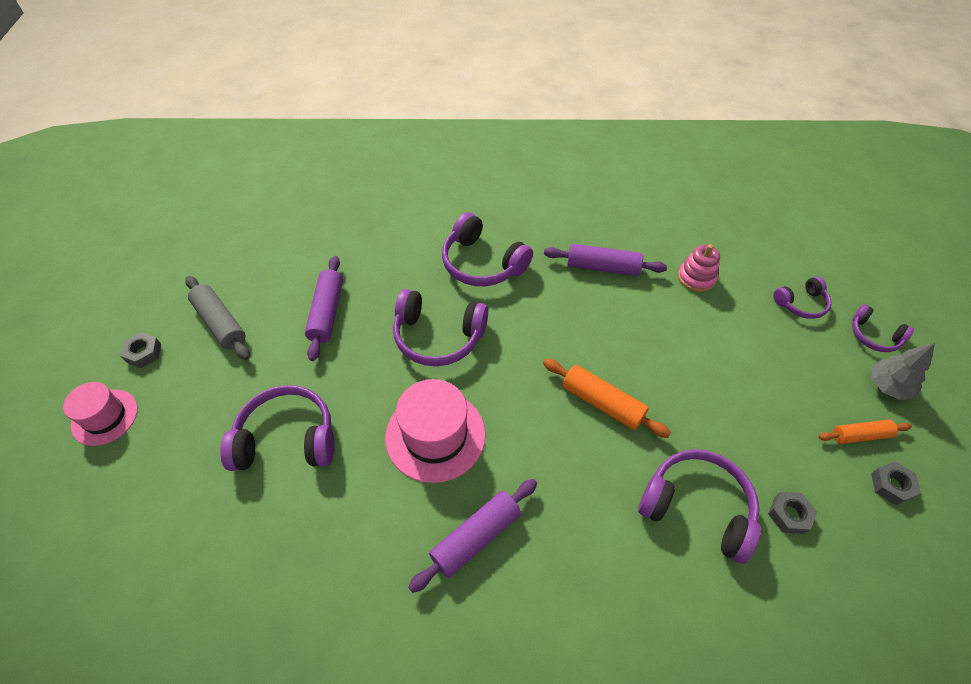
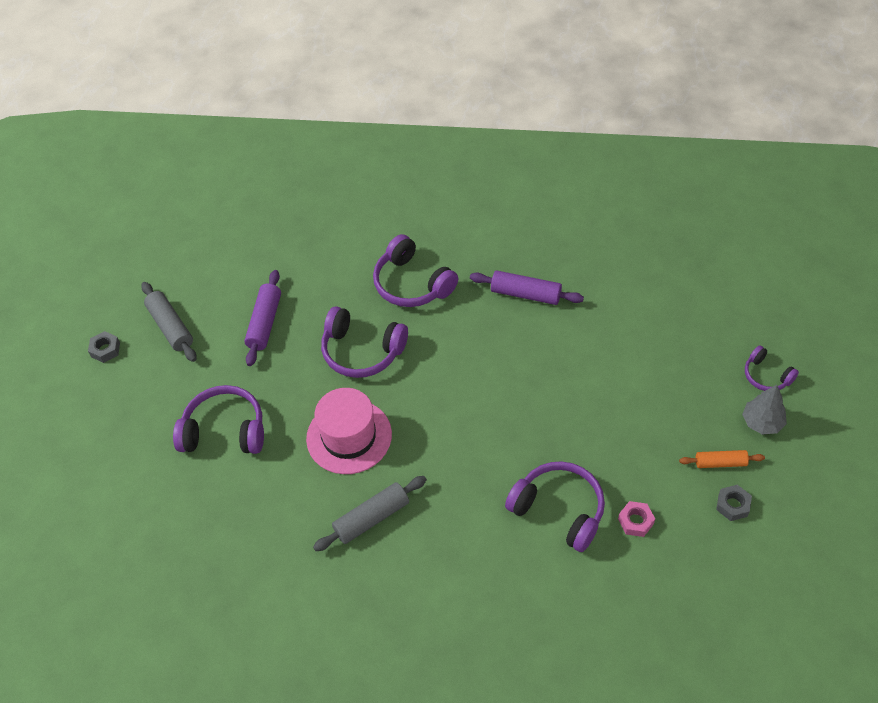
camera: 10 degrees right, 0 degrees up
pink hat [63,382,138,446] -> none
purple rolling pin [408,479,537,593] -> grey rolling pin [313,476,427,551]
orange rolling pin [543,359,671,438] -> none
pink stacking toy [678,244,720,292] -> none
grey nut [768,492,817,534] -> pink nut [618,501,655,537]
purple headphones [773,276,831,319] -> none

